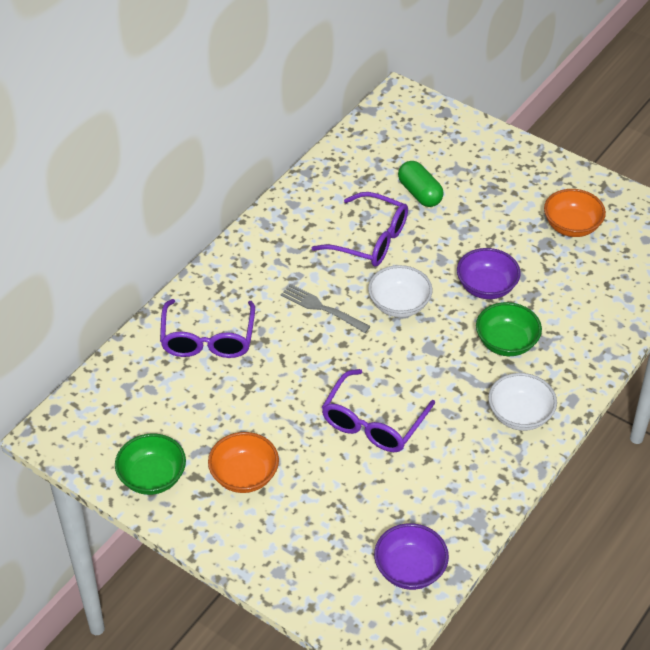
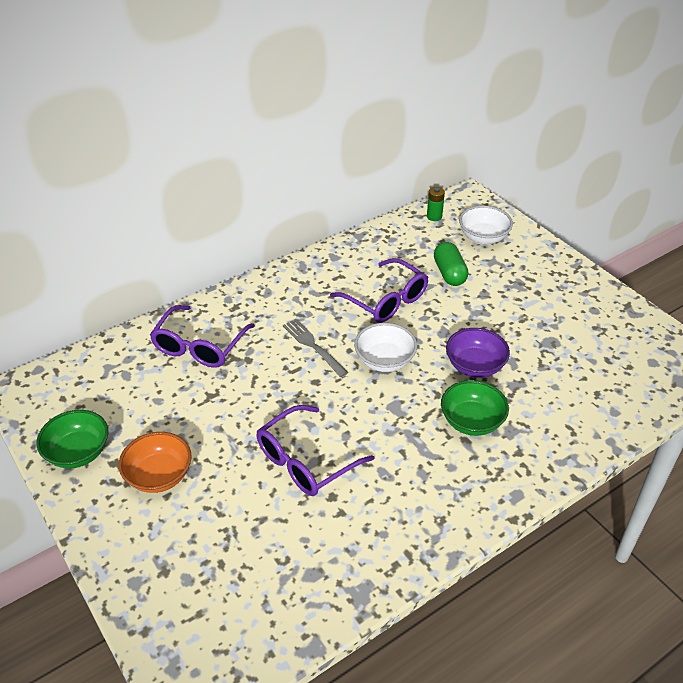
camera: 20 degrees right, 5 degrees down
purple bowl [374,523,449,590] -> none
white bowl [488,373,557,431] -> white bowl moved to [459,206,513,244]
orange bowl [544,189,606,237] -> none
none -> green battery [427,187,445,221]

